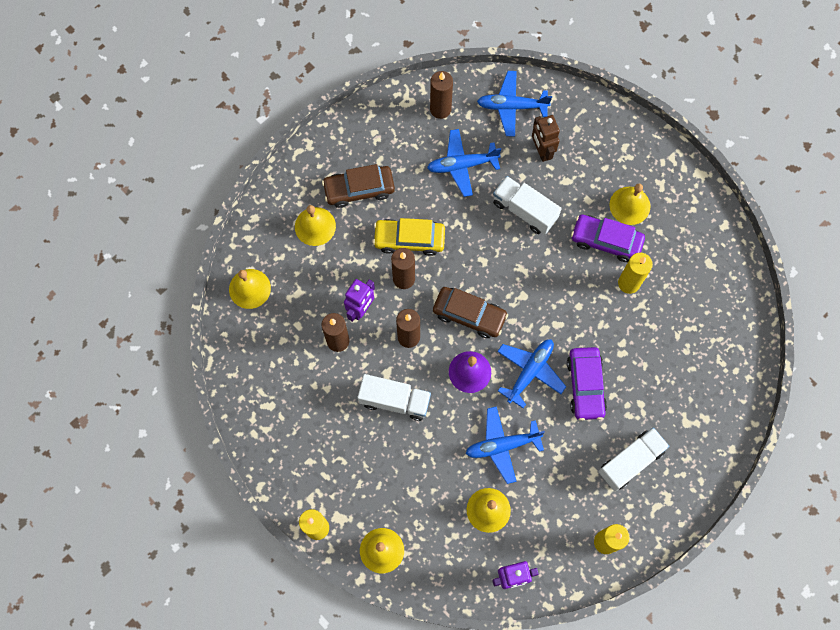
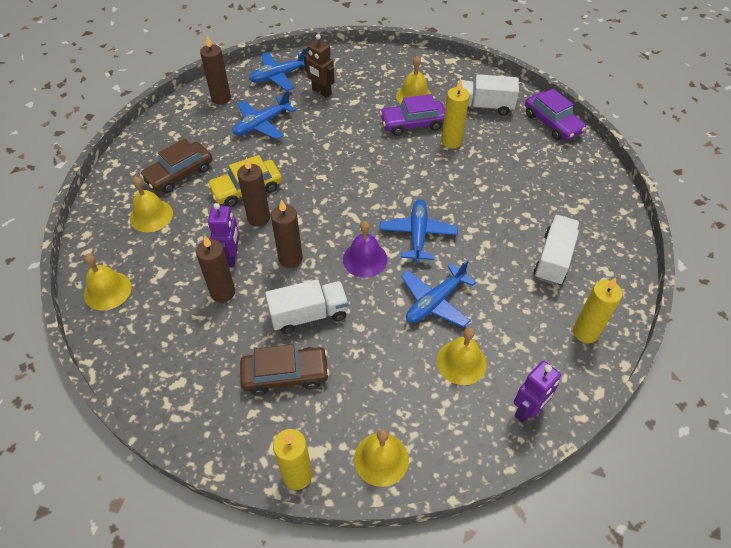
camera: 30 degrees left, 20 degrees down
brown car [433,287,508,338] -> brown car moved to [240,344,330,396]
white truck [493,176,562,234] -> white truck moved to [456,74,519,116]
purple car [567,347,607,421] -> purple car moved to [525,89,586,141]

